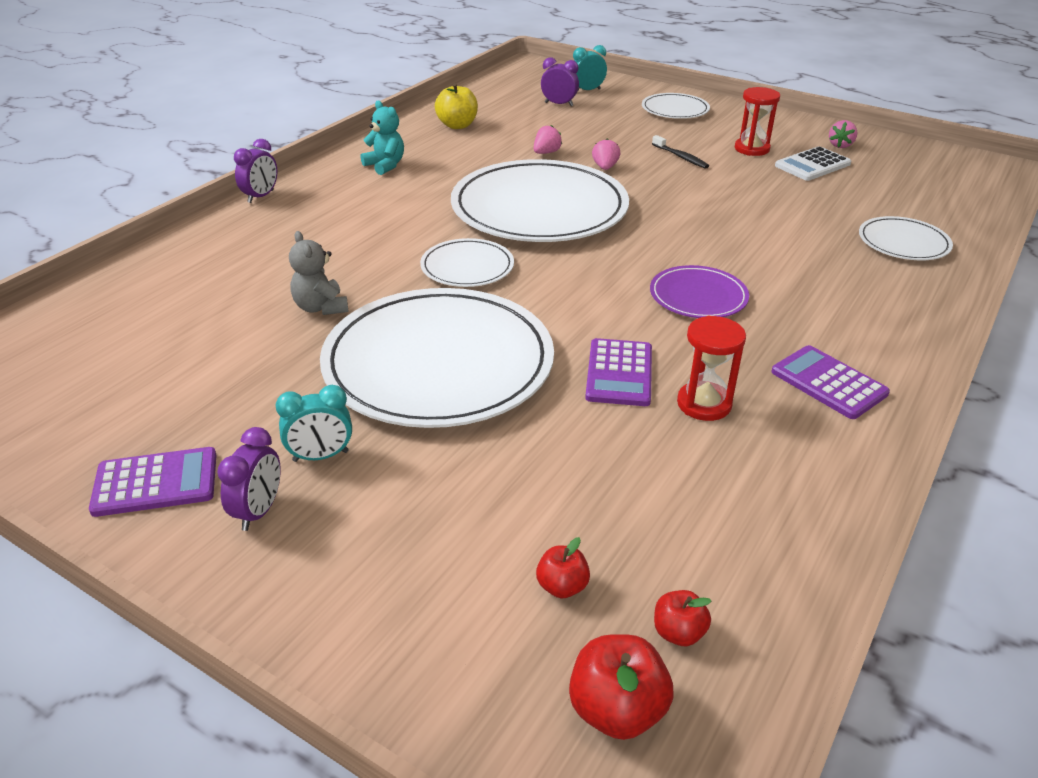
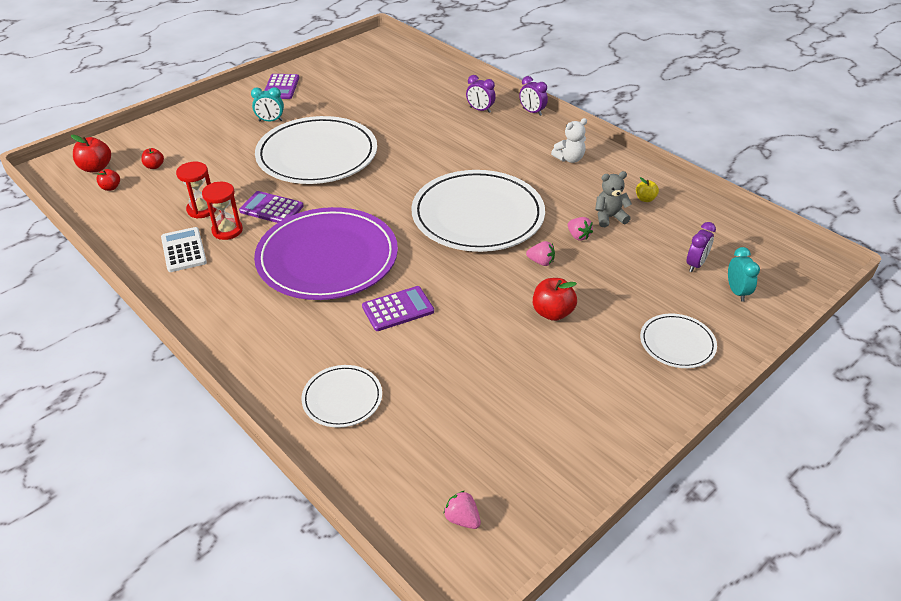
camera: 105 degrees right, 5 degrees up
purple clock [217,427,281,531] -> purple clock moved to [466,75,496,113]
turquoise clock [275,385,352,462] -> turquoise clock turned 90 degrees counterclockwise [251,87,284,121]
grey teddy bear [289,231,349,315] -> grey teddy bear moved to [595,171,632,227]
turquoise teddy bear [361,101,404,175] -> white teddy bear [551,118,587,163]
white plate [420,238,514,287] -> none
yellow apple [435,83,478,129] -> yellow apple [636,177,659,202], size x0.60
purple plate [650,265,749,318] -> purple plate [254,207,398,300], size x2.11
black toothbrush [652,135,709,169] -> red apple [533,278,577,321]
red hourglass [735,87,780,156] -> red hourglass moved to [176,162,216,219]
purple calculator [771,345,890,419] -> purple calculator moved to [362,286,434,331]
white calculator [775,146,851,181] -> white calculator moved to [161,227,207,272]
pink strawberry [829,120,857,148] -> pink strawberry moved to [443,491,481,529]

